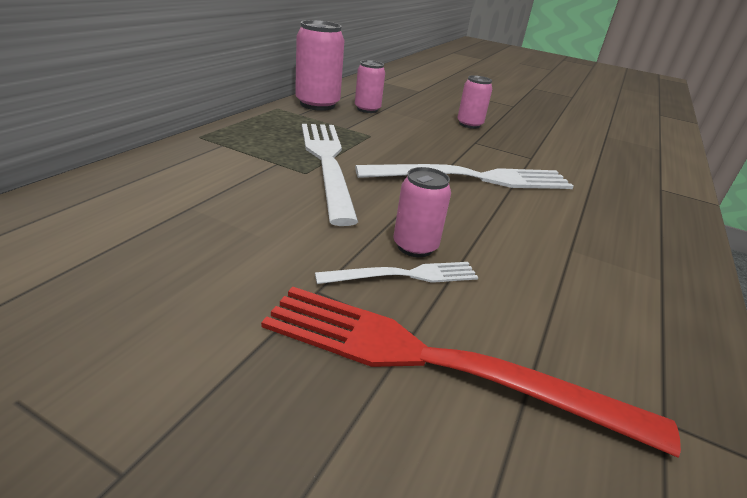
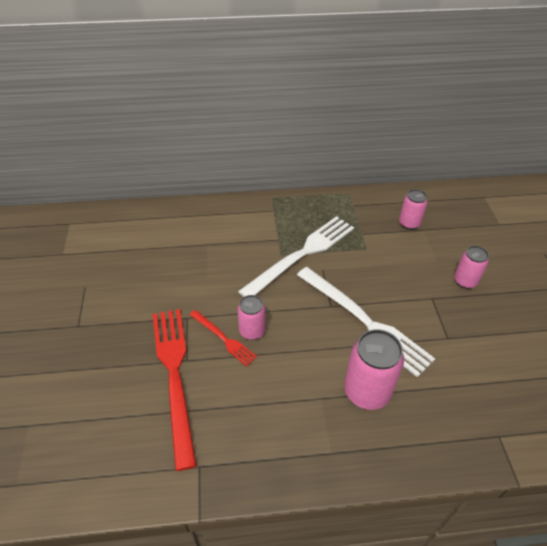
camera: 60 degrees right, 15 degrees up
pink can [295,20,344,111] -> pink can moved to [344,329,404,410]
white fork [315,262,479,284] -> red fork [190,310,257,367]

